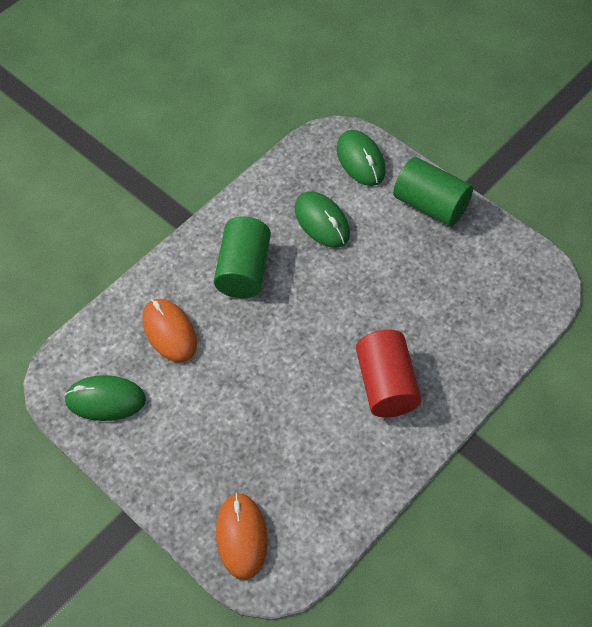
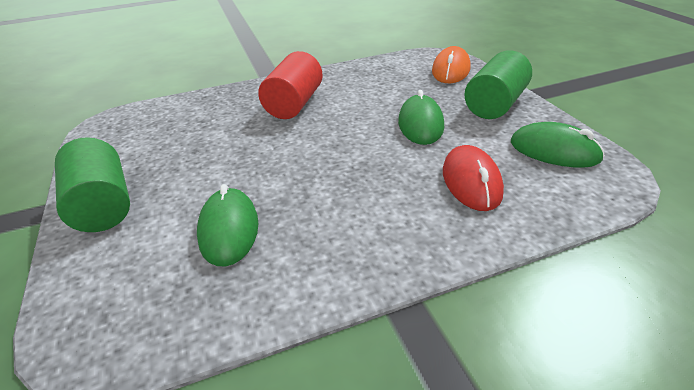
camera: 155 degrees left, 20 degrees down
orange mouse [142,299,197,362] -> red mouse [443,145,504,211]
green cylinder [214,216,271,299] -> green cylinder moved to [464,50,532,119]
green mouse [337,130,386,186] -> green mouse moved to [398,90,444,145]

